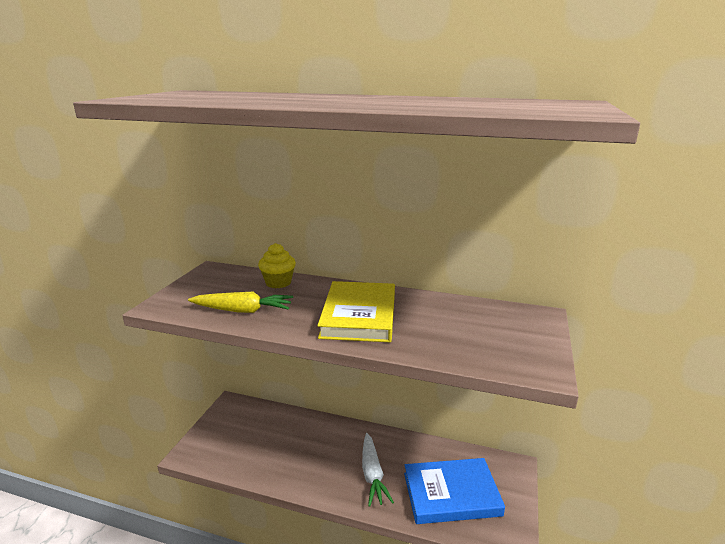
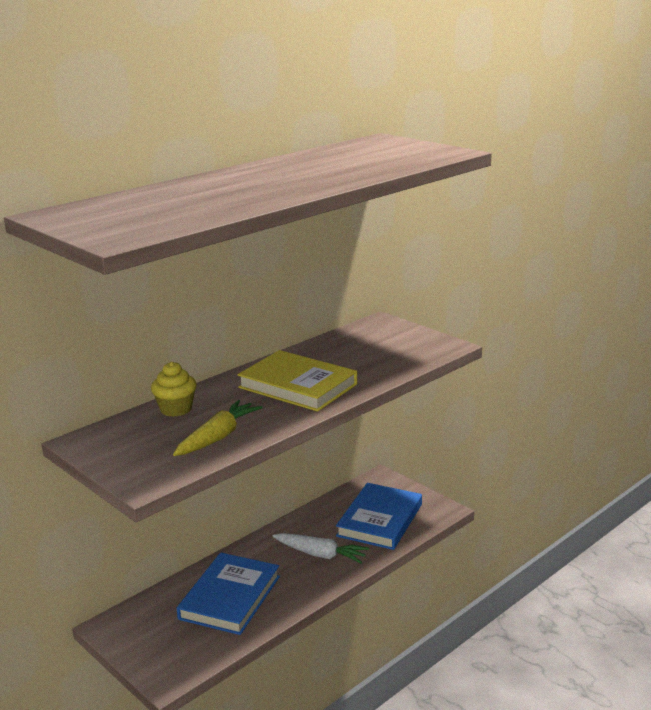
camera: 60 degrees left, 0 degrees up
none -> blue book [177,553,280,635]

